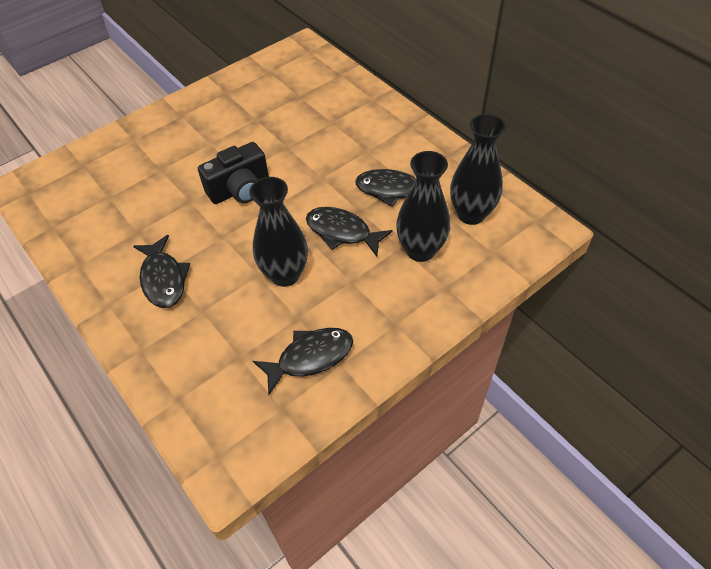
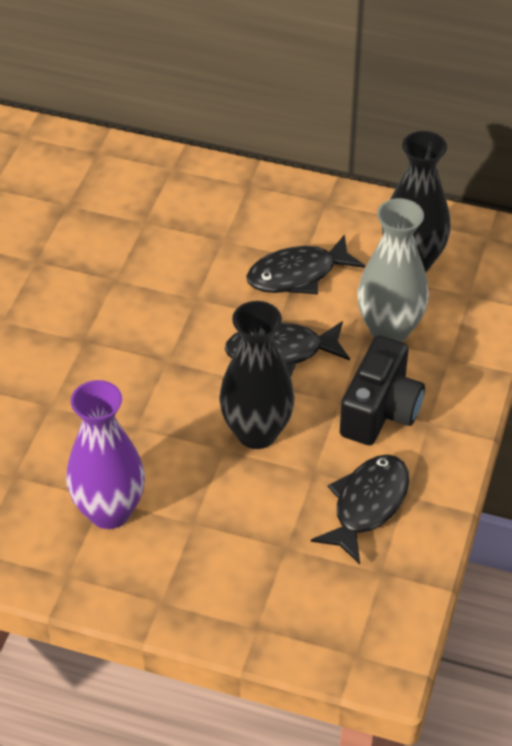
camera: 35 degrees left, 5 degrees down
black fish [133,235,190,308] -> purple vase [66,380,145,529]
black camera [198,142,269,204] -> black camera moved to [340,335,425,445]
black vase [396,151,450,262] -> grey vase [357,198,429,342]

